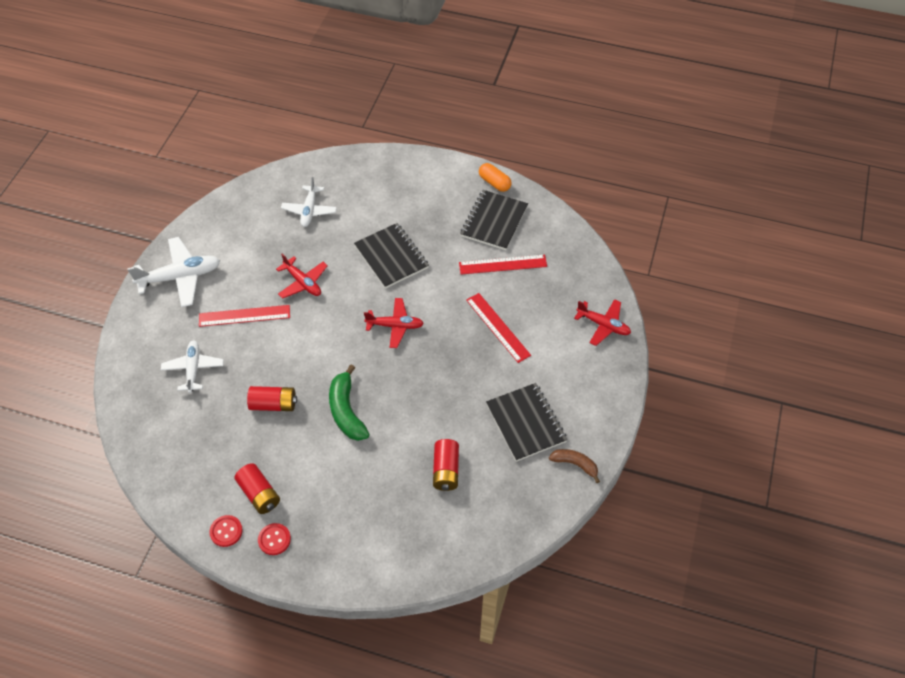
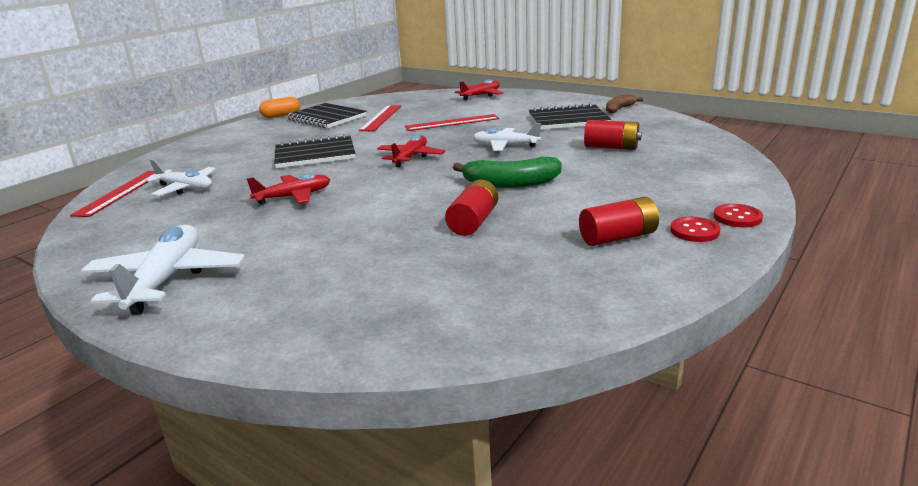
camera: 70 degrees left, 30 degrees down
white plane [161,340,224,393] -> white plane moved to [473,123,541,151]
red ruler [199,305,290,327] -> red ruler moved to [70,171,155,217]
red button [209,515,243,547] -> red button moved to [714,204,763,227]

